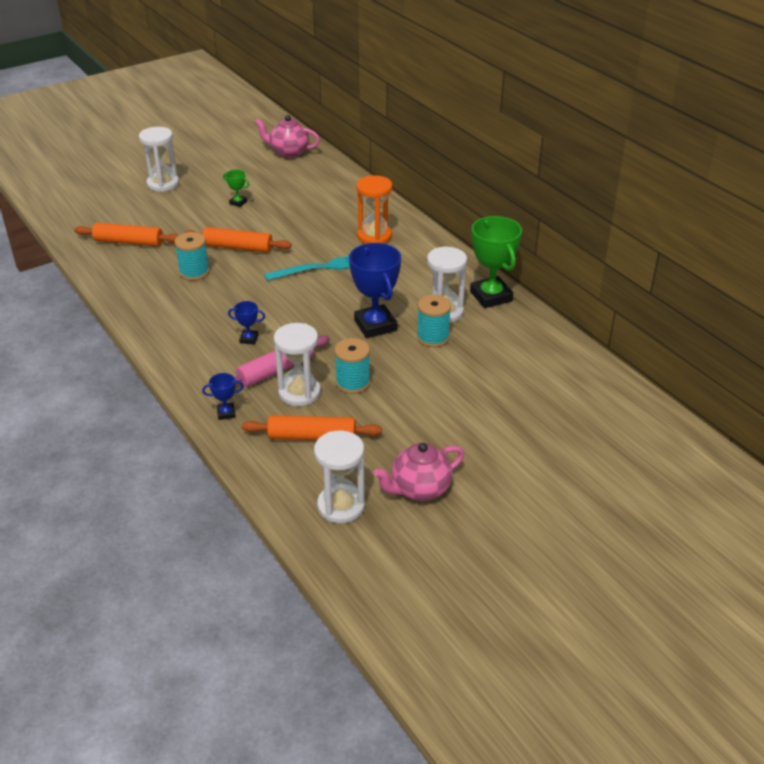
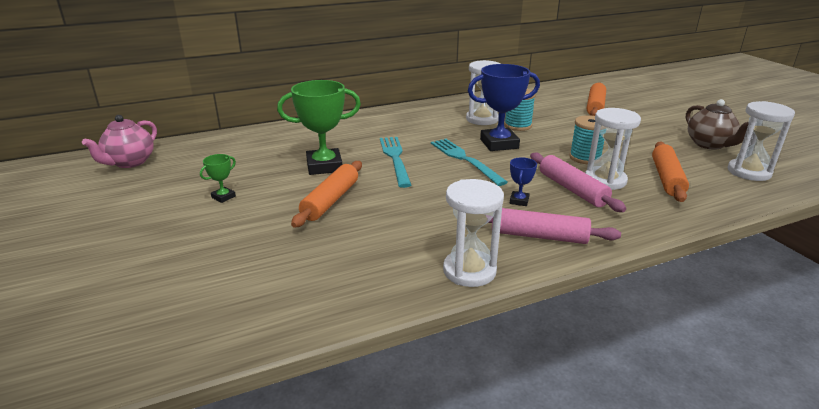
camera: 80 degrees left, 10 degrees down
orange rolling pin [74,222,179,246] -> orange rolling pin moved to [587,82,606,116]
white hourglass [139,127,179,192] -> white hourglass moved to [443,179,504,287]
turquoise spool [174,232,210,281] -> none
blue trophy [202,373,244,420] -> none
orange hourglass [356,175,392,244] -> none
pink teapot [374,443,464,501] -> brown teapot [686,99,749,150]
green trophy [470,216,522,308] -> green trophy moved to [277,80,361,175]
none -> turquoise fork [431,139,508,186]
none -> pink rolling pin [488,208,621,244]

